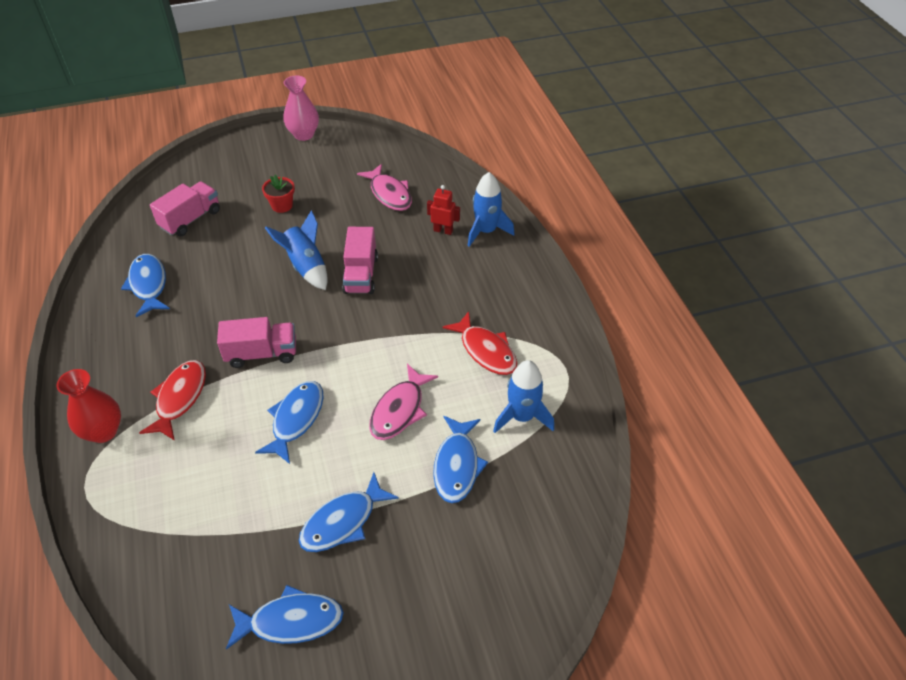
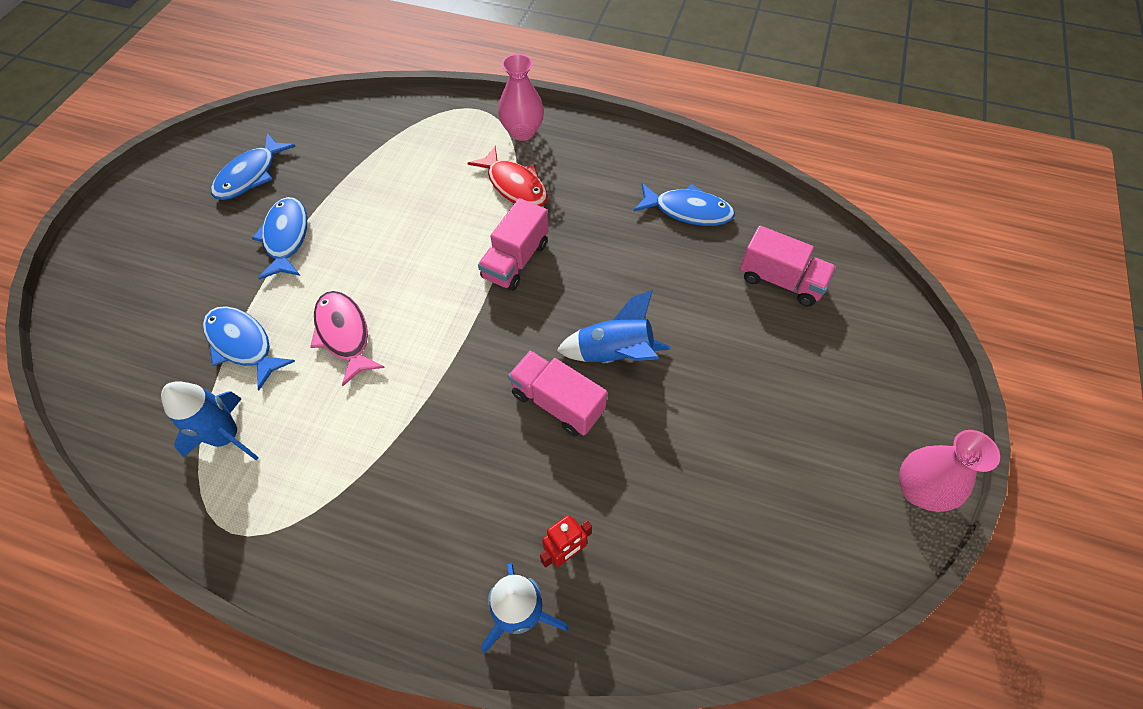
camera: 125 degrees right, 10 degrees up
red vase [56,369,121,443] -> pink vase [498,54,544,141]
pink truck [150,181,220,236] -> pink truck turned 45 degrees counterclockwise [740,226,836,307]
blue fish [255,381,324,464] -> none
red flower pot [262,175,295,213] -> none
pink fish [357,164,412,211] -> none
red fish [442,311,517,375] -> none

